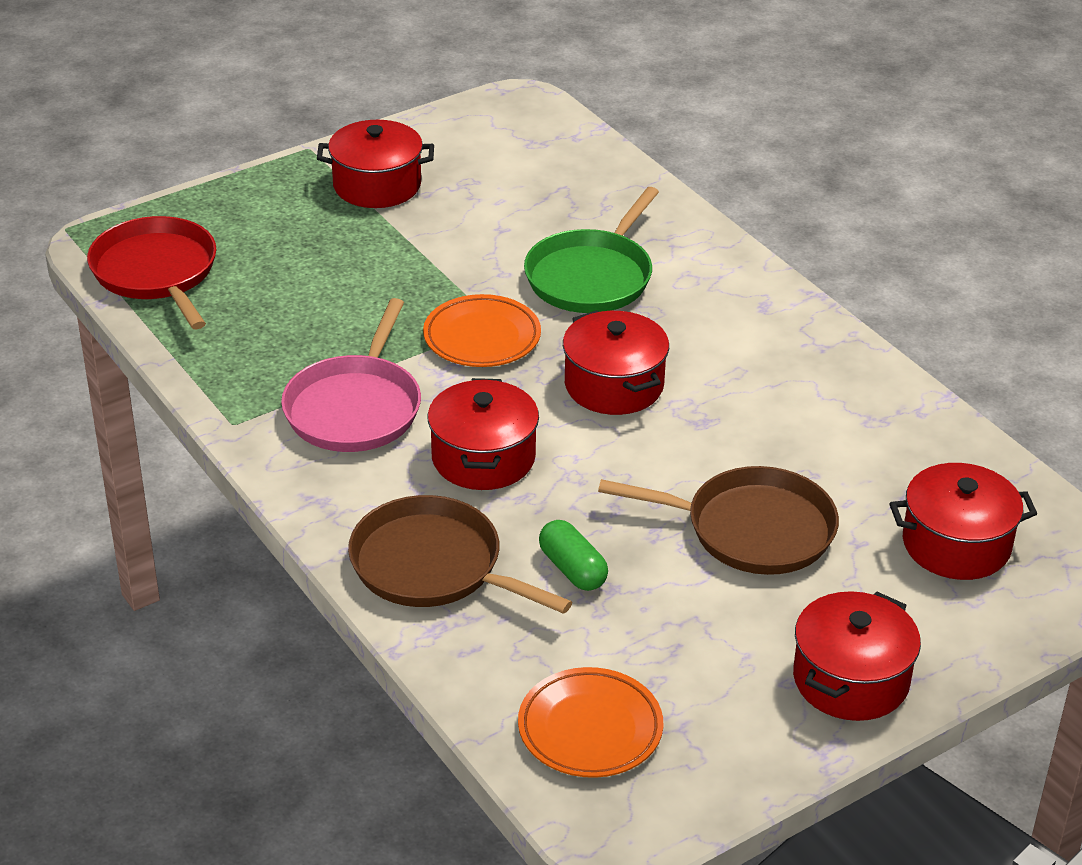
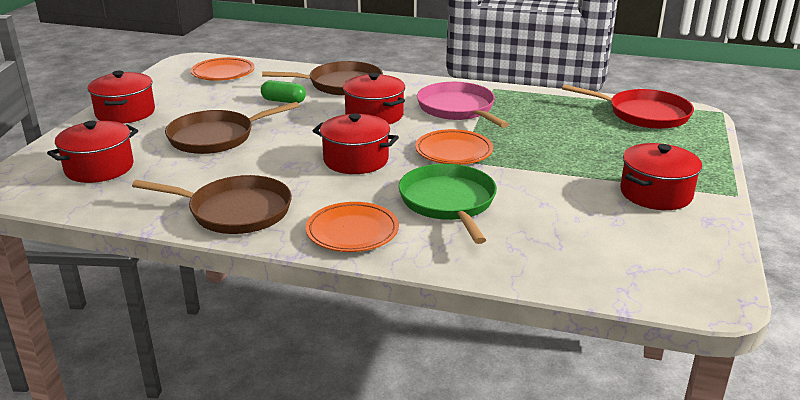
camera: 140 degrees right, 10 degrees down
none -> brown pan [132,175,292,234]
none -> orange plate [306,202,399,252]

